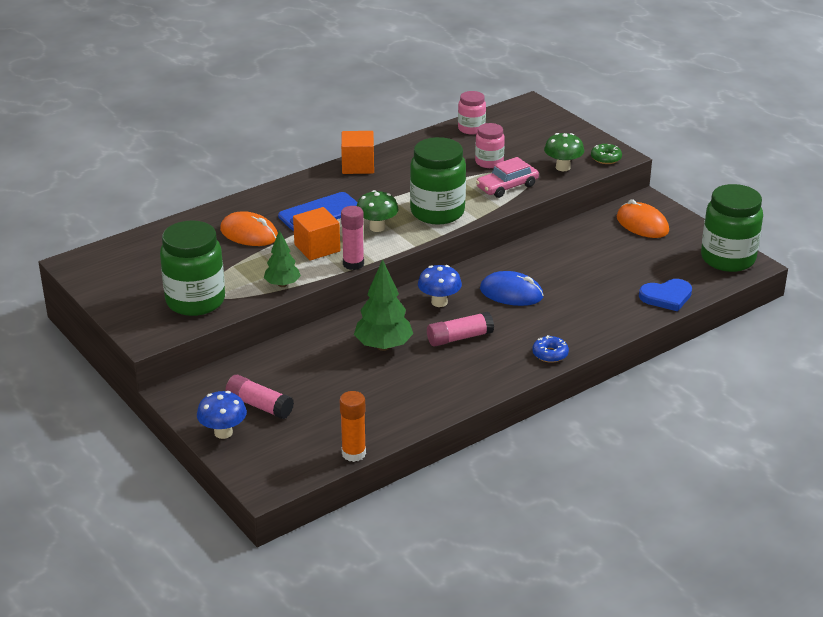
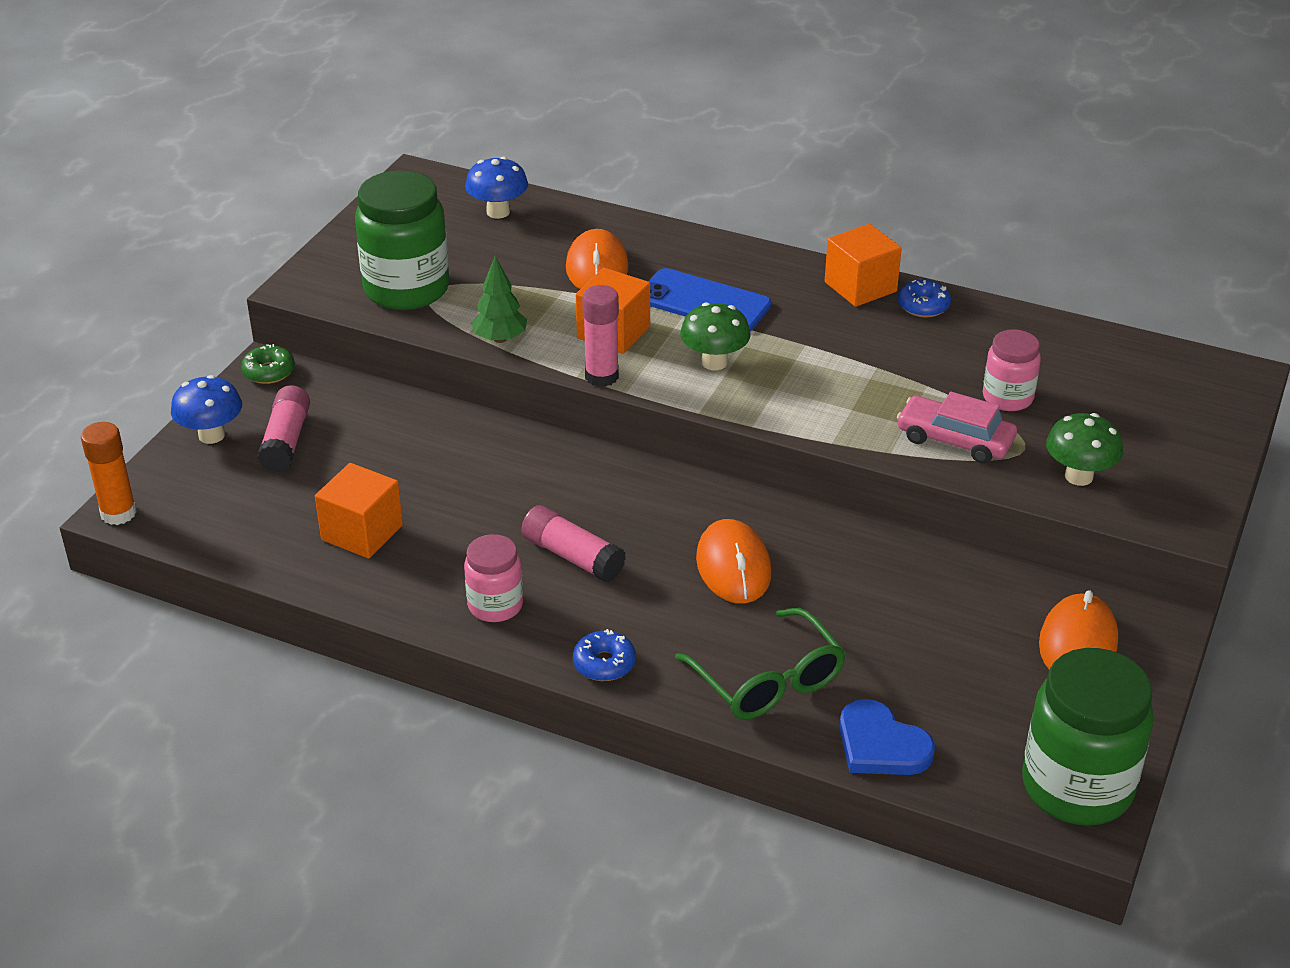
camera: 60 degrees right, 5 degrees up
orange glue stick [340,391,366,462] -> orange glue stick moved to [81,422,137,525]
green tree [354,259,413,351] -> none
green jar [410,137,466,225] -> none
blue mushroom [418,265,462,307] -> blue mushroom moved to [465,157,528,219]
pink jar [458,91,486,135] -> pink jar moved to [464,534,523,622]
blue mouse [480,271,544,306] -> orange mouse [696,519,772,604]
green donut [591,144,622,164] -> green donut moved to [241,344,295,384]
none -> orange cube [315,463,403,559]
none -> green glasses [675,608,846,720]
none -> blue donut [898,280,951,317]

